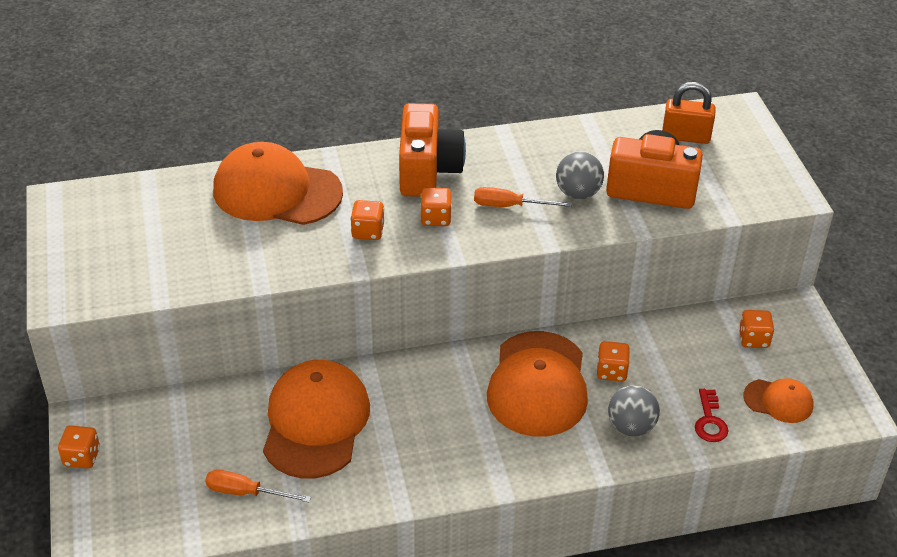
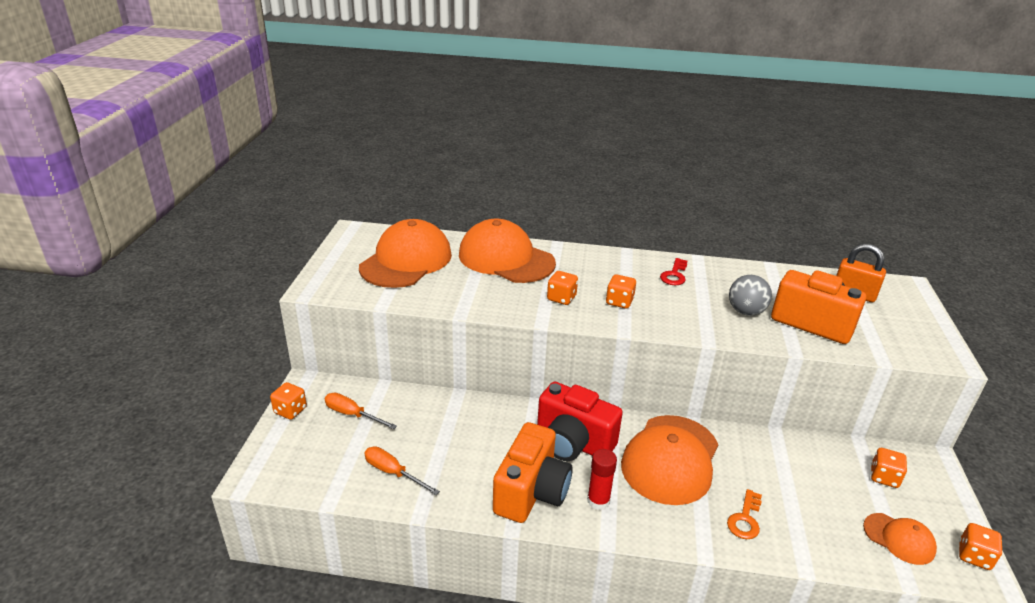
camera: 20 degrees right, 10 degrees down
orange cap [263,360,370,478] -> orange cap moved to [359,219,452,288]
orange camera [399,103,466,197] -> orange camera moved to [493,422,573,523]
orange screwdriver [474,187,572,207] -> orange screwdriver moved to [325,393,397,429]
orange dice [597,341,630,381] -> orange dice moved to [959,523,1002,570]
grey ball [608,385,660,437] -> orange key [727,489,762,539]
red key [695,389,728,442] -> red key moved to [660,258,687,285]
none -> red camera [537,382,623,461]
none -> red glue stick [587,449,617,510]

